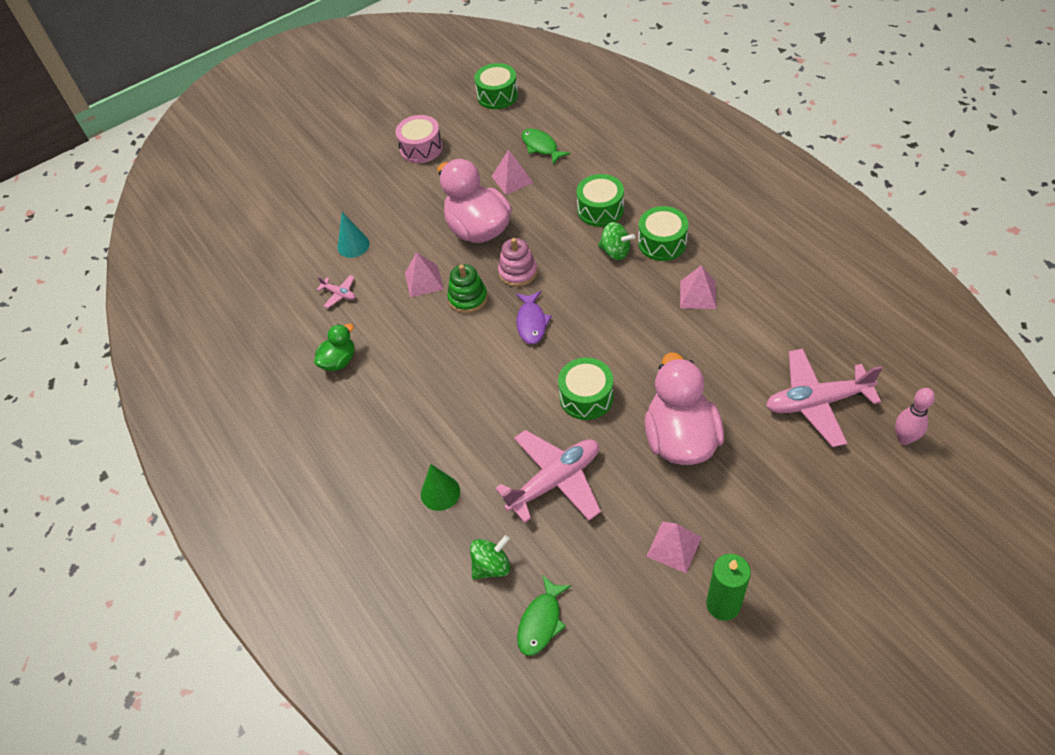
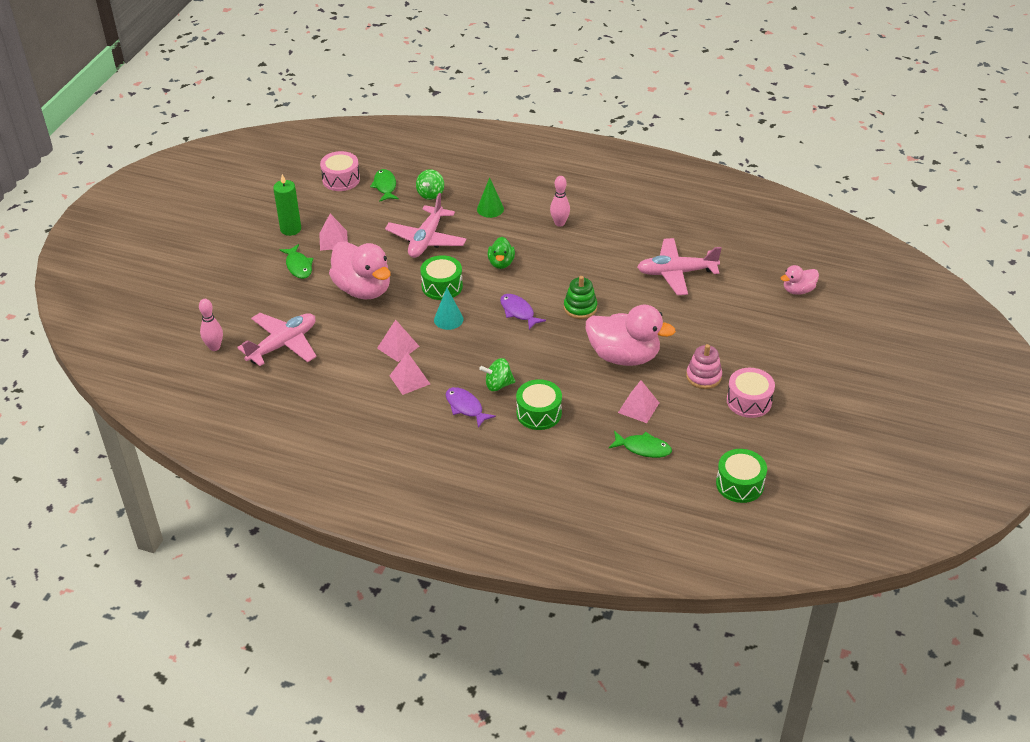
camera: 140 degrees right, 10 degrees down
green duck [314,324,354,371] -> green duck moved to [488,237,515,269]
pink plane [316,275,355,308] -> pink plane [637,238,722,295], size x2.27
turquoise cone [338,212,370,258] -> turquoise cone moved to [434,288,463,330]
pink pyramid [405,252,444,298] -> pink pyramid moved to [377,320,419,362]
pink stacking toy [498,238,537,287] -> pink stacking toy moved to [686,344,722,389]
green drum [638,206,688,261] -> purple fish [446,387,496,428]
none -> green fish [279,244,314,279]
none -> pink drum [320,151,360,191]
none -> pink bowling pin [550,176,570,227]
none -> pink duck [781,265,819,295]

